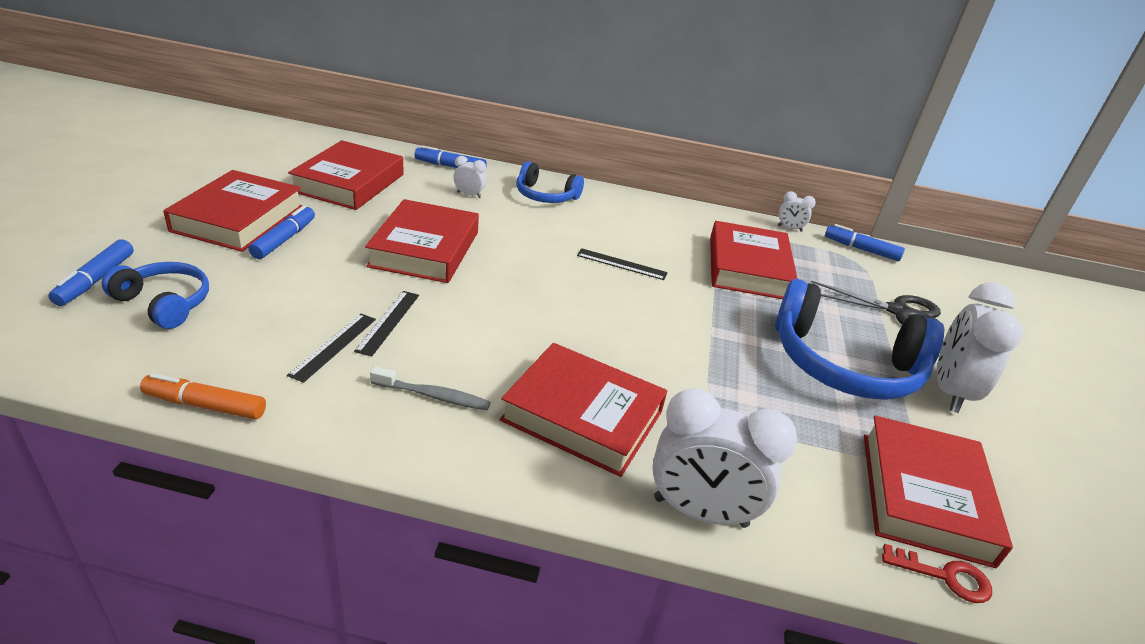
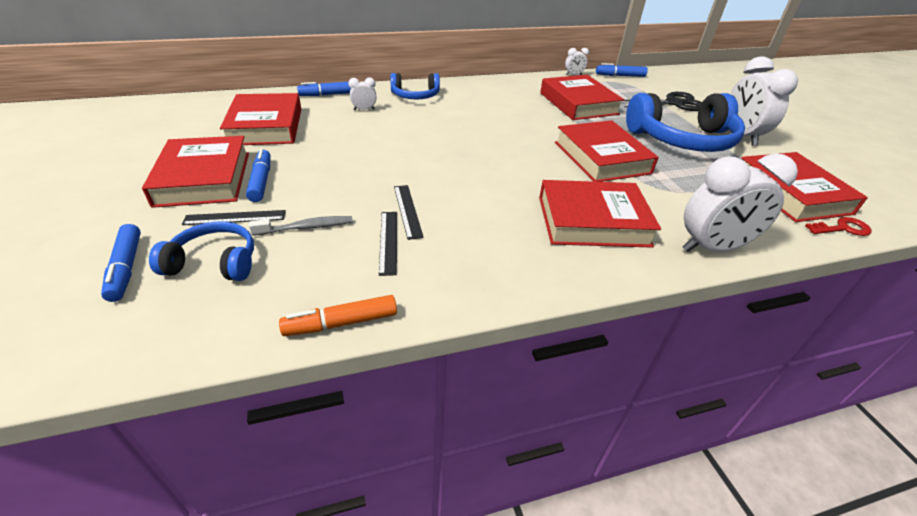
camera: 25 degrees left, 5 degrees up
red book [365,199,479,283] -> red book moved to [555,120,659,182]
grey toothbrush [370,366,491,410] -> grey toothbrush moved to [249,216,353,236]
black ruler [577,248,668,280] -> black ruler moved to [182,210,286,225]

